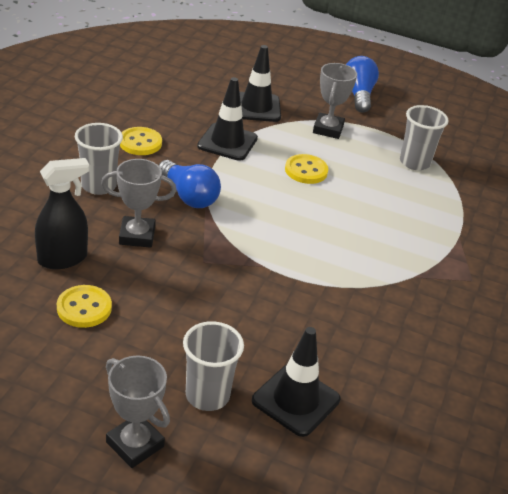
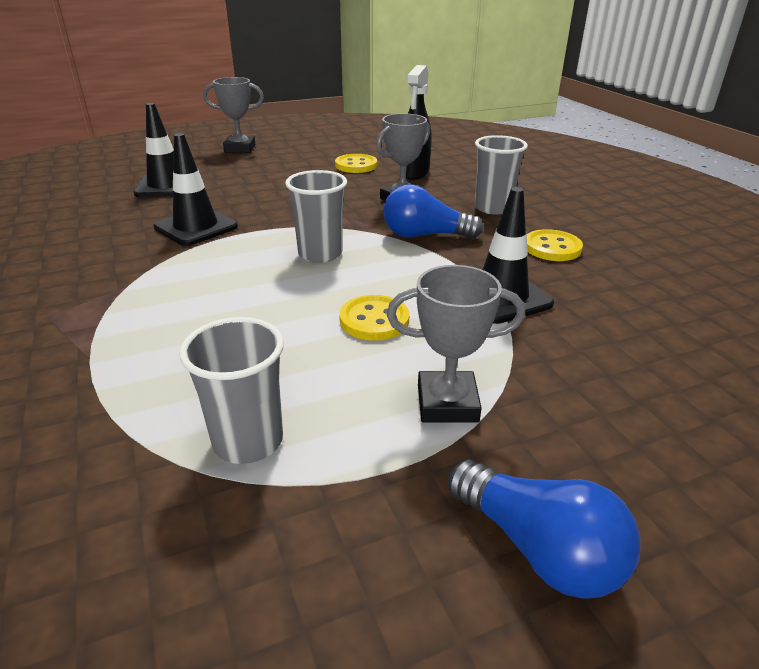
camera: 140 degrees right, 5 degrees down
grey cup [183,321,244,411] -> grey cup moved to [285,170,347,263]
black traffic cone [240,45,281,122] -> black traffic cone moved to [153,133,238,246]
grey trophy [313,63,357,139] -> grey trophy turned 60 degrees counterclockwise [387,265,525,422]

